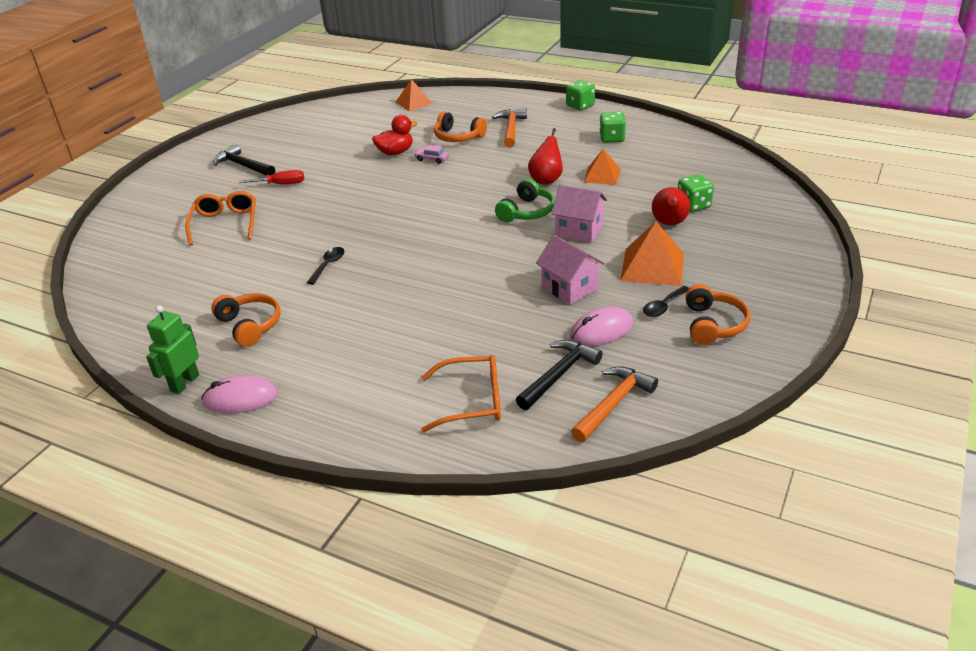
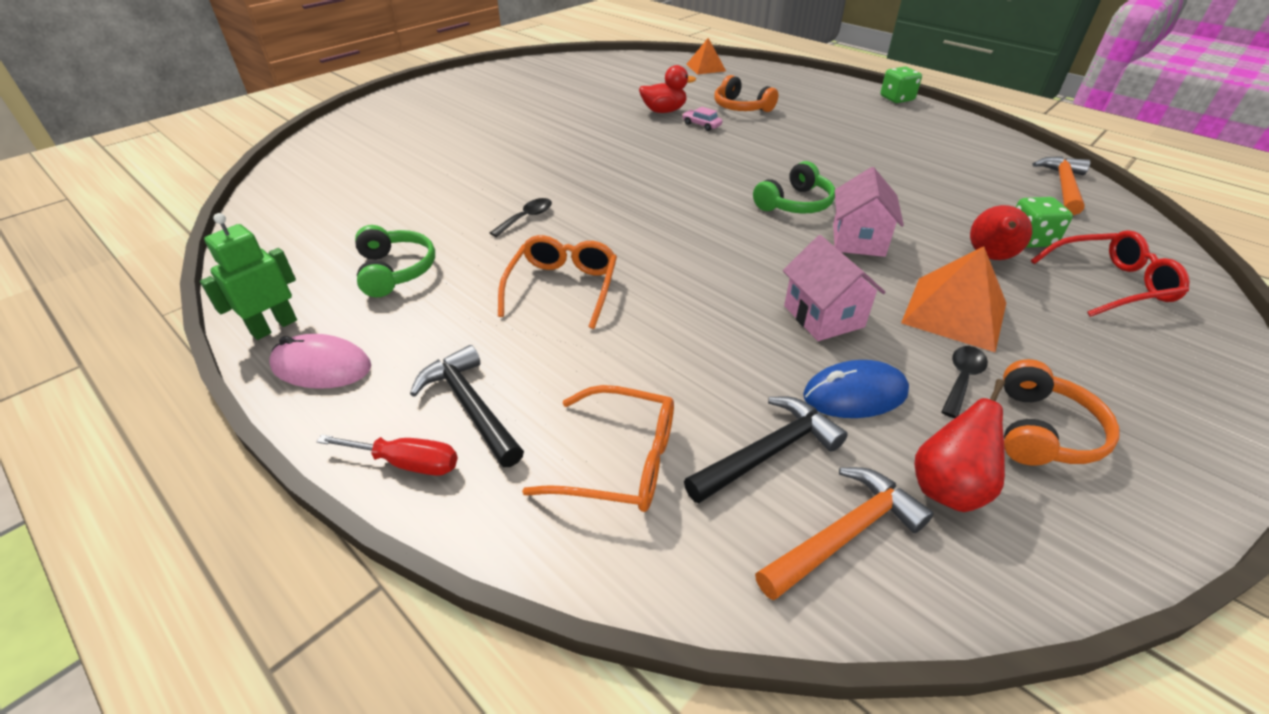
camera: 15 degrees right, 5 degrees up
orange glasses [185,191,256,246] -> orange glasses moved to [498,235,617,329]
orange headphones [211,293,281,347] -> green headphones [355,225,435,297]
black hammer [213,144,275,176] -> black hammer moved to [410,345,524,467]
red screwdriver [239,170,304,184] -> red screwdriver moved to [316,435,458,476]
orange hammer [492,108,527,148] -> orange hammer moved to [1033,157,1090,215]
red pear [528,128,563,185] -> red pear moved to [914,379,1005,512]
pink house [551,185,607,243] -> pink house turned 60 degrees clockwise [833,167,904,257]
pink mouse [570,307,633,346] -> blue mouse [803,360,909,418]
orange pyramid [584,149,621,185] -> none
green dice [599,112,626,142] -> none
black spoon [643,286,689,317] -> black spoon turned 150 degrees clockwise [941,346,988,418]
none -> red glasses [1031,230,1190,317]

